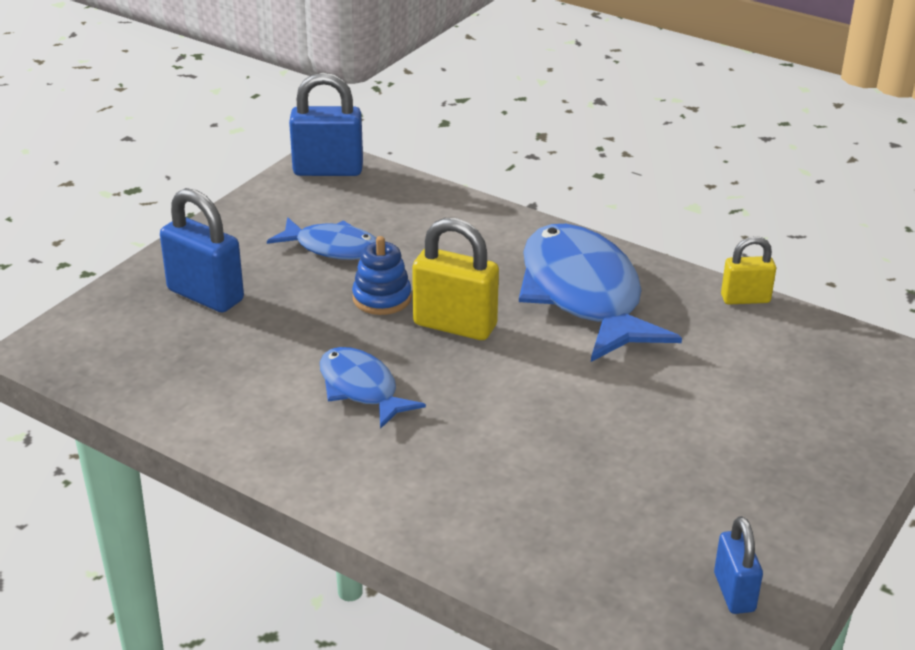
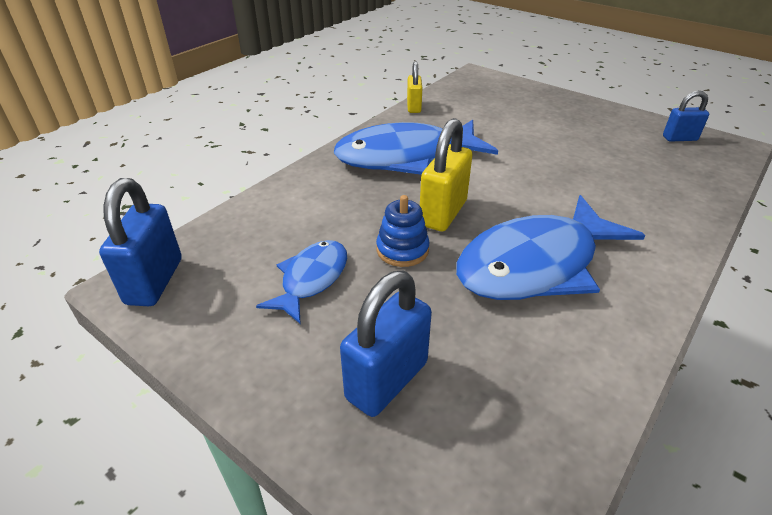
camera: 85 degrees left, 5 degrees up
blue fish [320,347,426,429] -> blue fish [456,195,645,300], size x1.87

